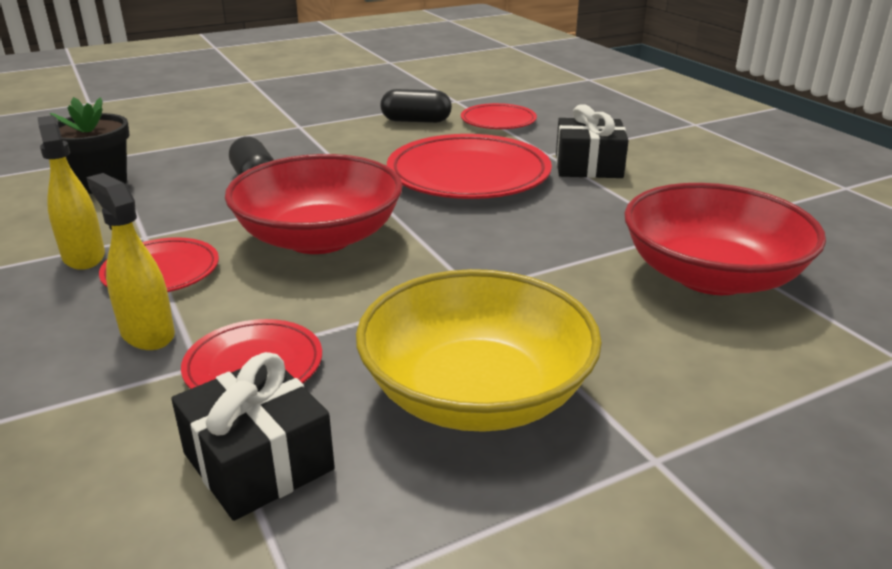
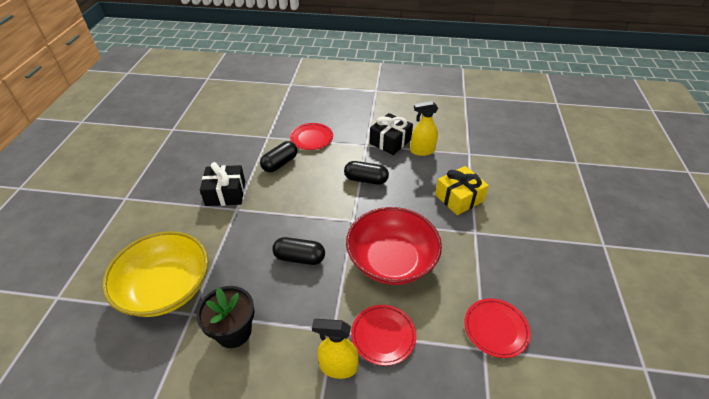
camera: 55 degrees left, 15 degrees up
yellow spray bottle [86,173,175,350] -> yellow spray bottle moved to [410,101,438,156]
black gift [171,352,335,521] -> black gift moved to [200,162,245,206]
yellow bowl [356,269,602,432] -> yellow bowl moved to [102,231,208,317]
red plate [387,134,552,199] -> black capsule [344,161,389,185]
red bowl [624,183,826,295] -> none
none -> yellow gift [435,166,489,215]

